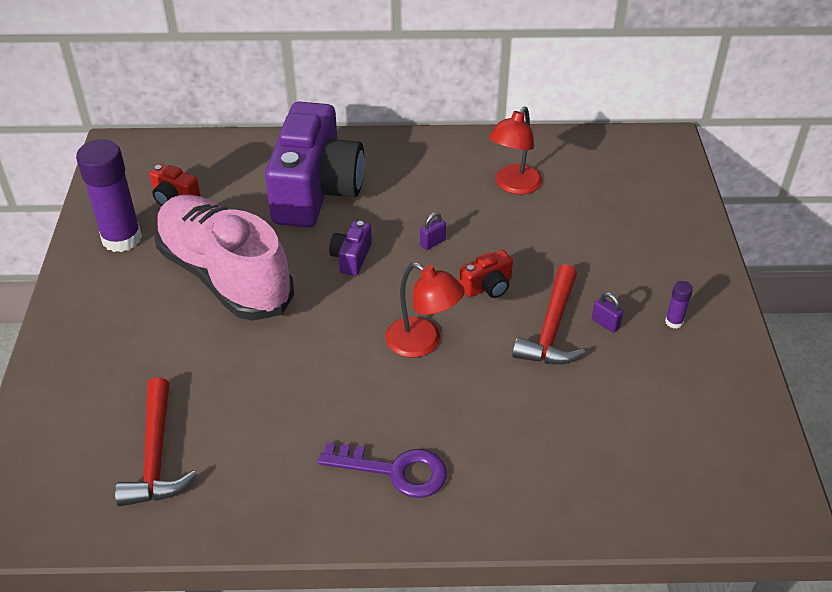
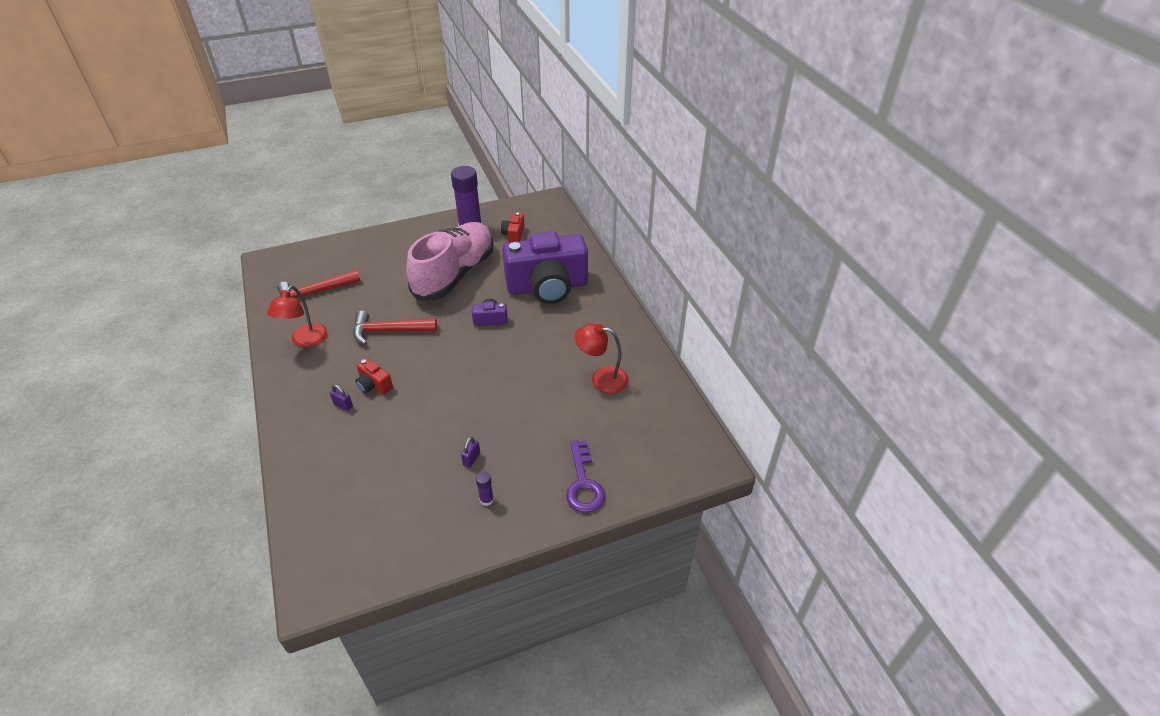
camera: 70 degrees right, 0 degrees up
purple key [318,442,447,498] -> purple key moved to [566,440,606,513]
red lamp [386,262,465,358] -> red lamp moved to [267,285,327,347]
purple padlock [420,212,446,250] -> purple padlock moved to [330,384,353,411]
red camera [459,250,513,298] -> red camera moved to [355,358,393,395]
red hammer [512,264,585,365] -> red hammer moved to [353,311,437,345]

